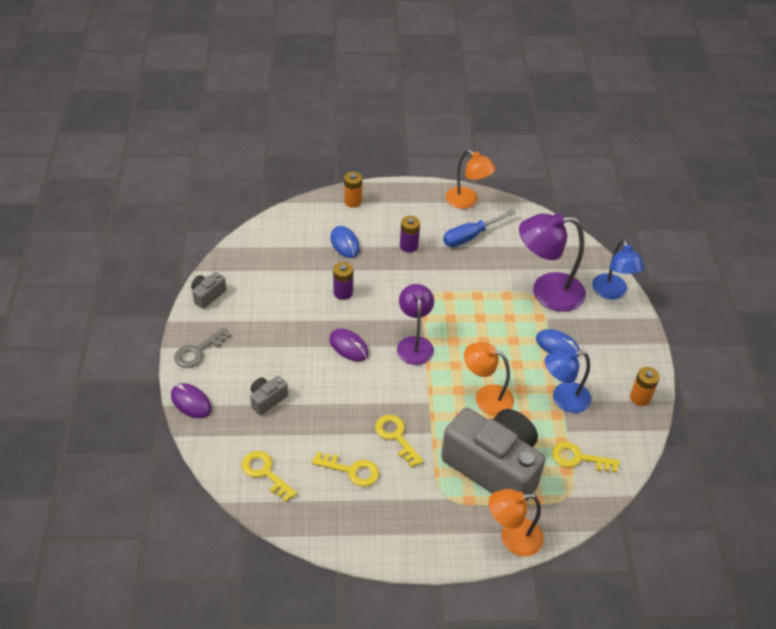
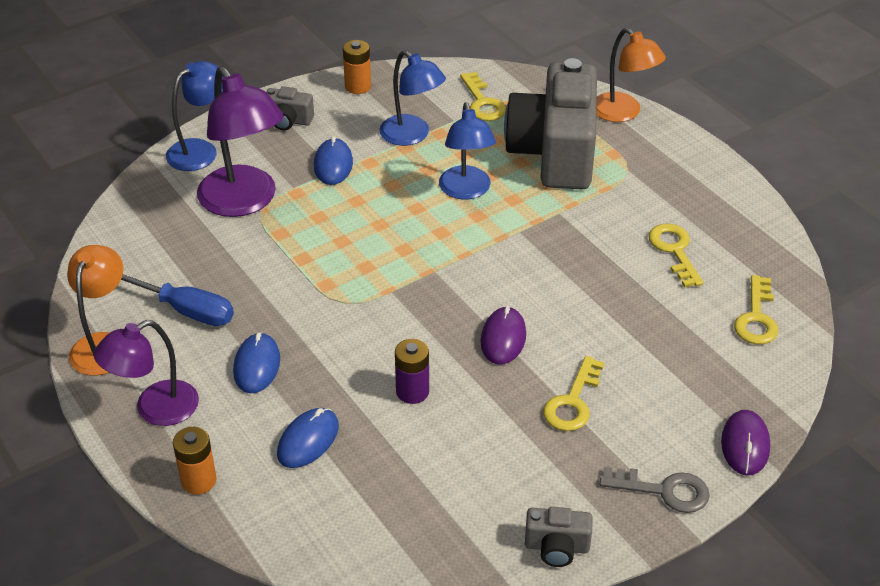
camera: 120 degrees left, 5 degrees down
grey camera [250,376,288,415] -> grey camera moved to [266,86,314,130]
yellow key [375,415,424,468] -> yellow key moved to [543,356,604,431]
purple lamp [397,284,434,365] -> purple lamp moved to [93,320,199,426]
purple battery [400,216,420,253] -> blue mouse [233,332,280,393]
orange lamp [464,342,514,416] -> blue lamp [439,102,496,199]

